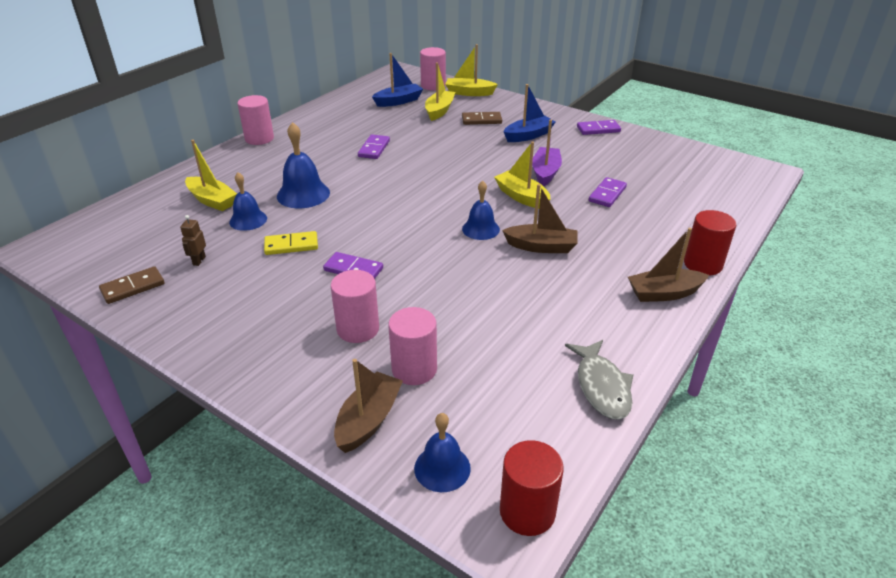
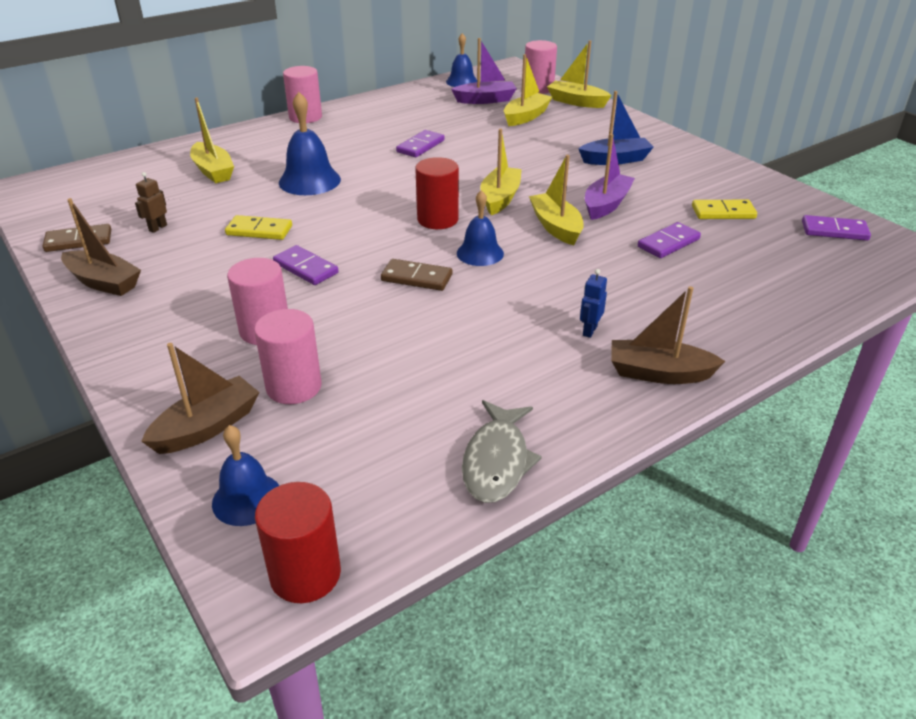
camera: 20 degrees right, 0 degrees up
blue bell [229,172,267,231] -> blue bell moved to [446,33,477,87]
blue boat [372,53,423,107] -> purple boat [451,38,517,104]
brown domino [462,112,502,125] -> brown domino moved to [381,259,452,291]
brown boat [502,184,578,253] -> brown boat moved to [61,198,141,296]
purple domino [577,120,621,135] -> purple domino moved to [802,215,871,241]
red cylinder [684,210,736,275] -> red cylinder moved to [415,157,459,229]
none -> yellow boat [480,129,522,215]
none -> blue robot [580,269,607,338]
none -> yellow domino [692,200,757,219]

